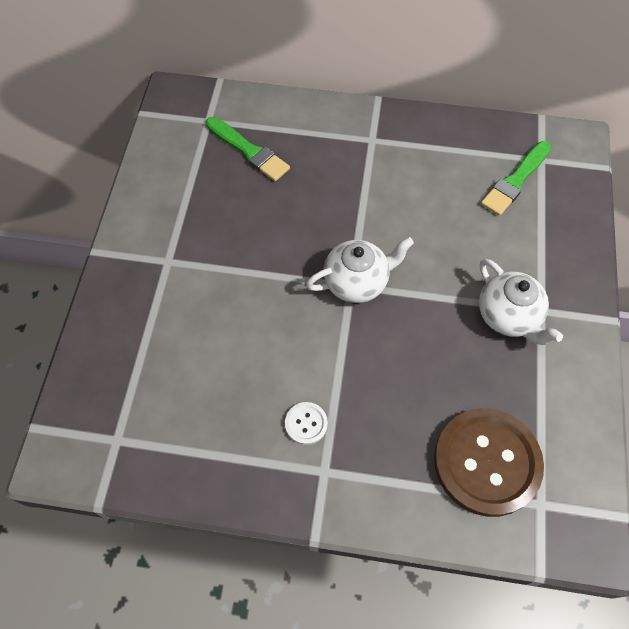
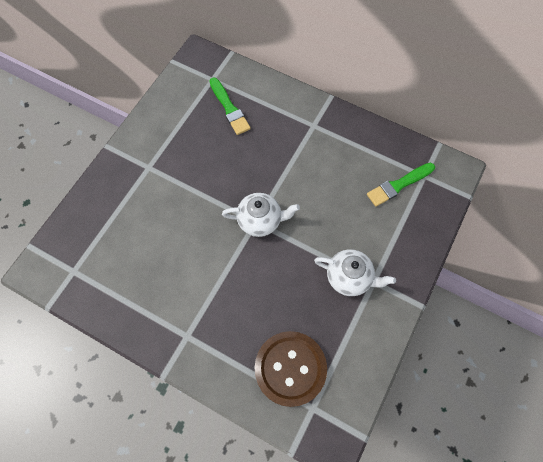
camera: 20 degrees right, 5 degrees up
white button [285,402,328,445] -> none
white teapot [479,259,563,345] -> white teapot turned 60 degrees counterclockwise [314,249,396,296]

